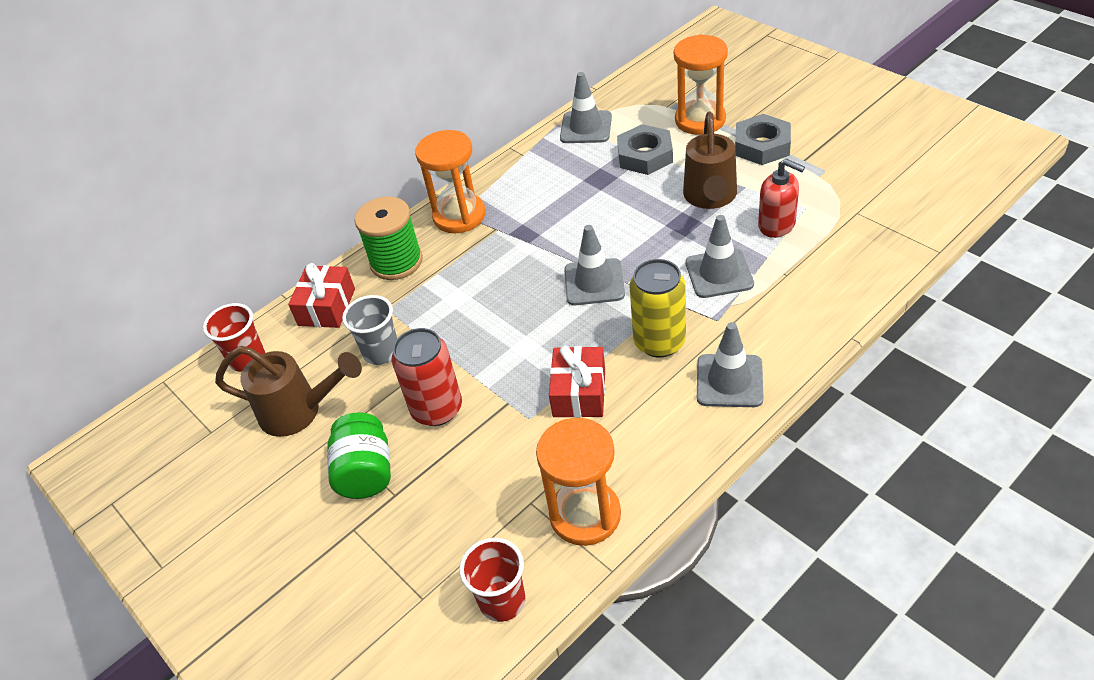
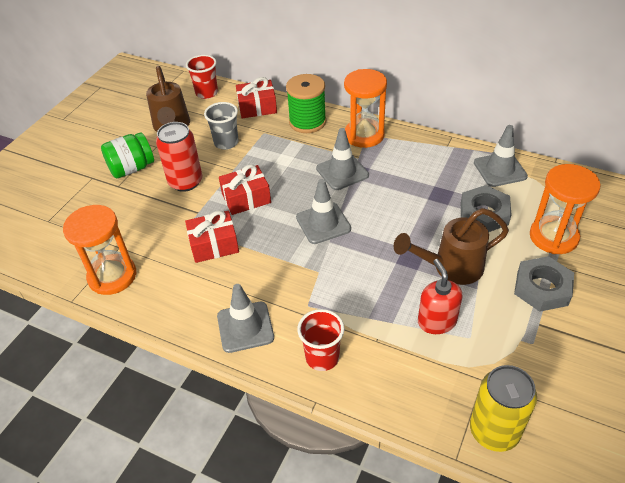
camera: 65 degrees right, 0 degrees up
red cup [459,538,525,622] -> red cup moved to [297,309,345,371]
yellow can [630,259,686,358] -> yellow can moved to [470,365,537,452]
grey traffic cone [686,215,754,298] -> grey traffic cone moved to [316,128,369,190]
red soap dispenser [758,159,805,238] -> red soap dispenser turned 150 degrees clockwise [418,259,462,334]
none -> red gift [219,164,271,215]

